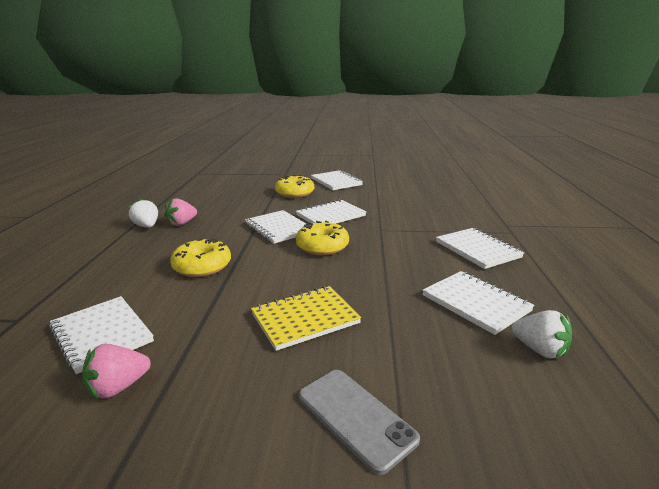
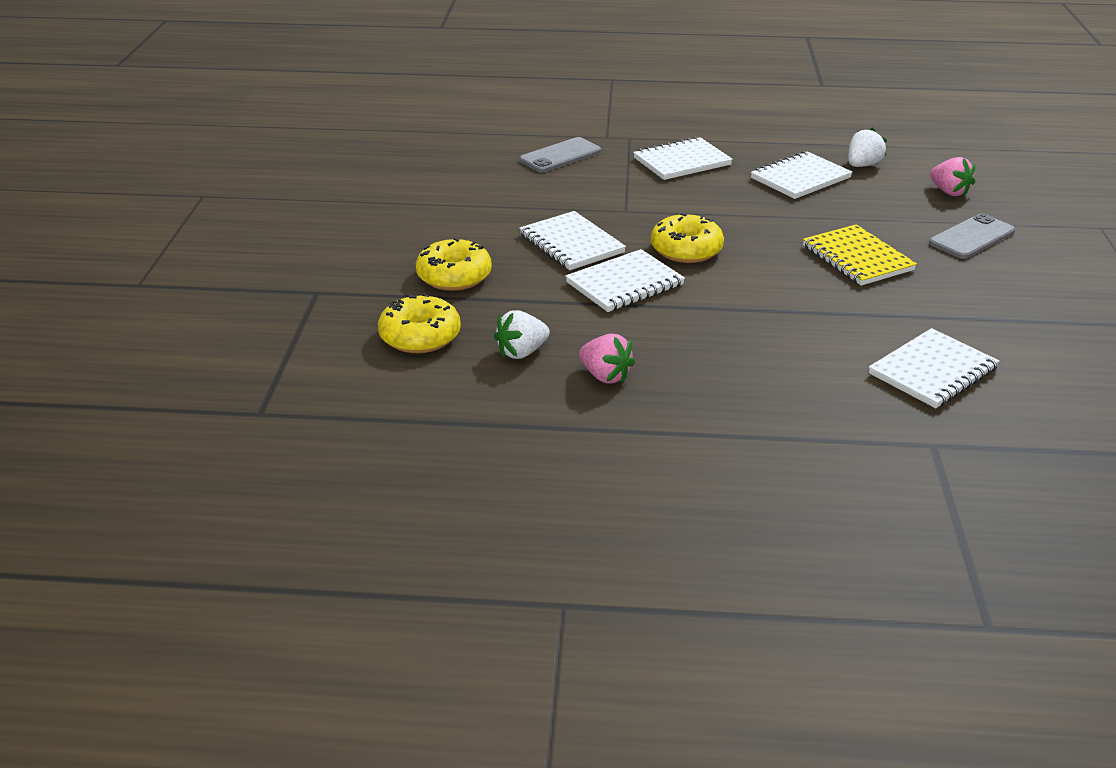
camera: 90 degrees left, 10 degrees up
pink strawberry [82,344,151,399] -> pink strawberry moved to [930,157,975,196]
white strawberry [128,198,158,228] -> white strawberry moved to [494,310,550,359]
yellow donut [170,238,231,277] -> yellow donut moved to [378,293,461,353]
white notebook [311,170,363,190] -> none
none -> grey phone [519,137,601,172]

